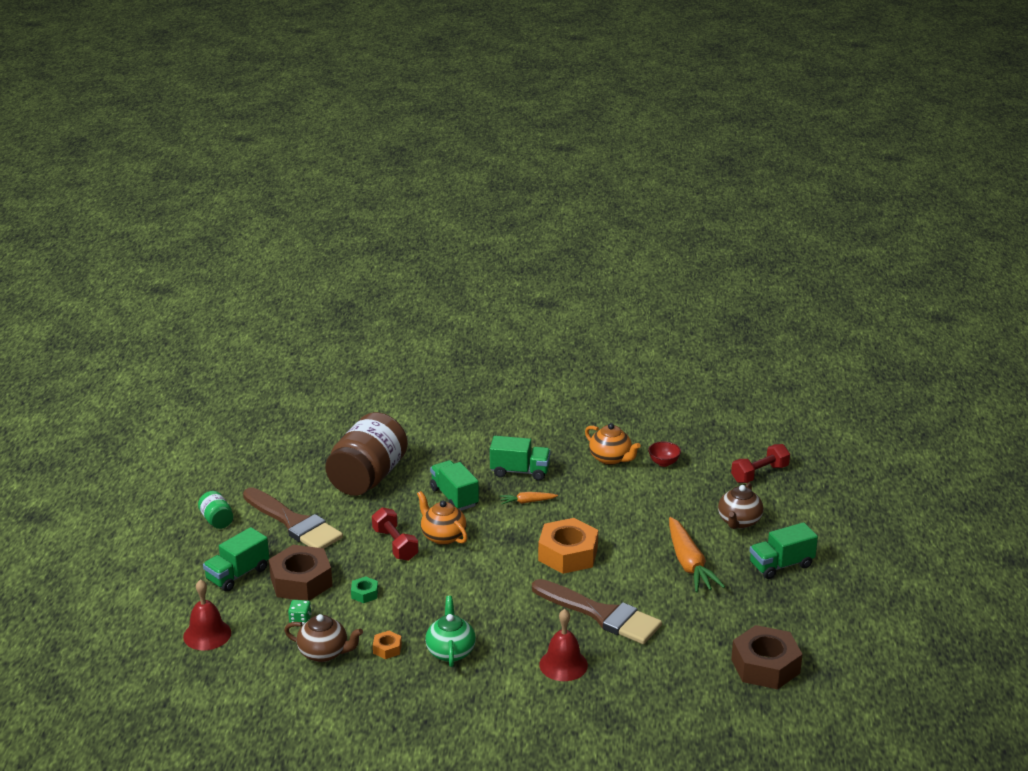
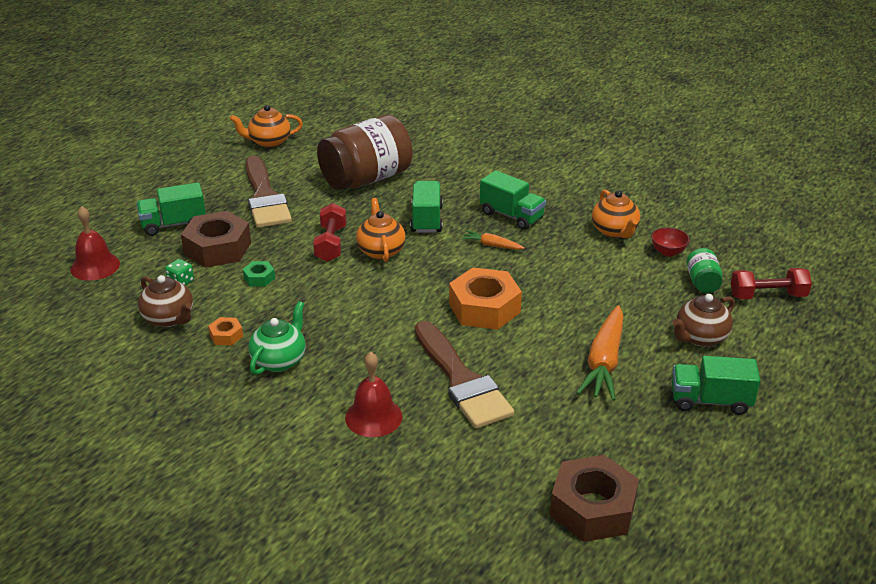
camera: 30 degrees right, 5 degrees up
green jar [198,491,233,529] -> green jar moved to [686,248,722,293]
none -> orange teapot [230,105,303,148]

